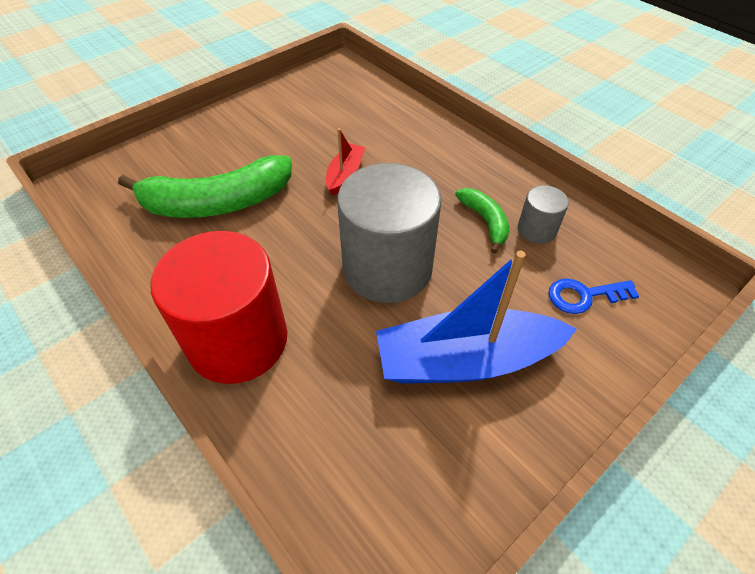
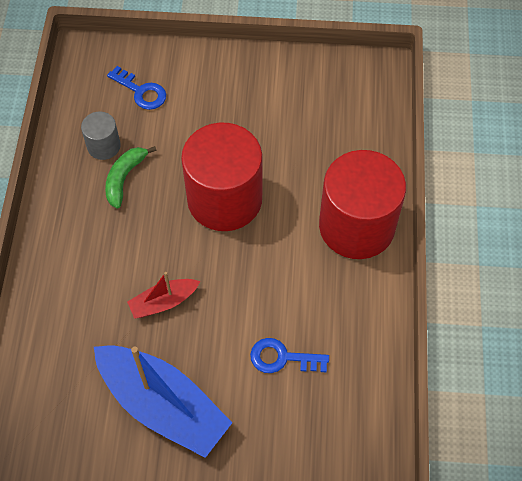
camera: 135 degrees left, 10 degrees up
green banana [118,155,292,218] -> blue key [250,338,329,373]
grey cylinder [337,163,442,303] -> red cylinder [181,123,262,231]
blue boat [376,251,577,384] -> blue boat moved to [94,345,233,458]

